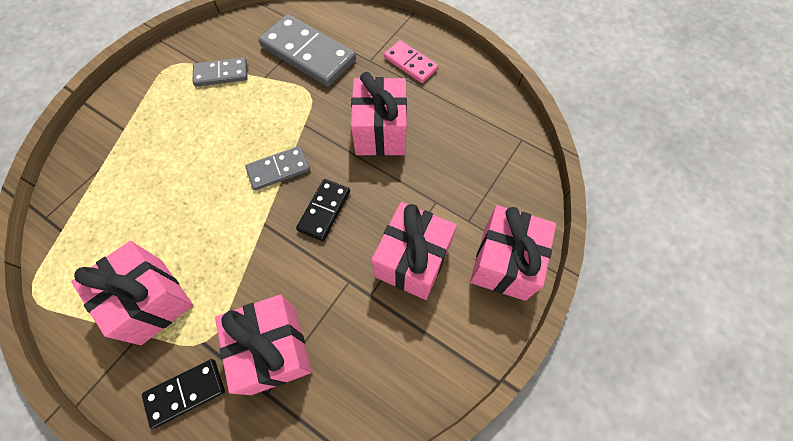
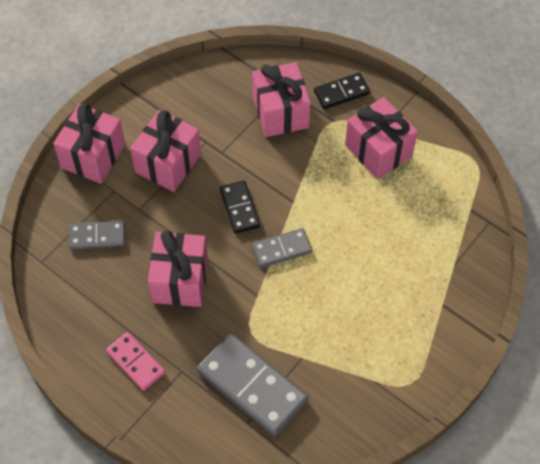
camera: 175 degrees left, 5 degrees down
grey domino [192,57,247,87] -> grey domino moved to [69,220,125,250]
black domino [296,179,350,241] -> black domino turned 45 degrees counterclockwise [220,181,260,234]

